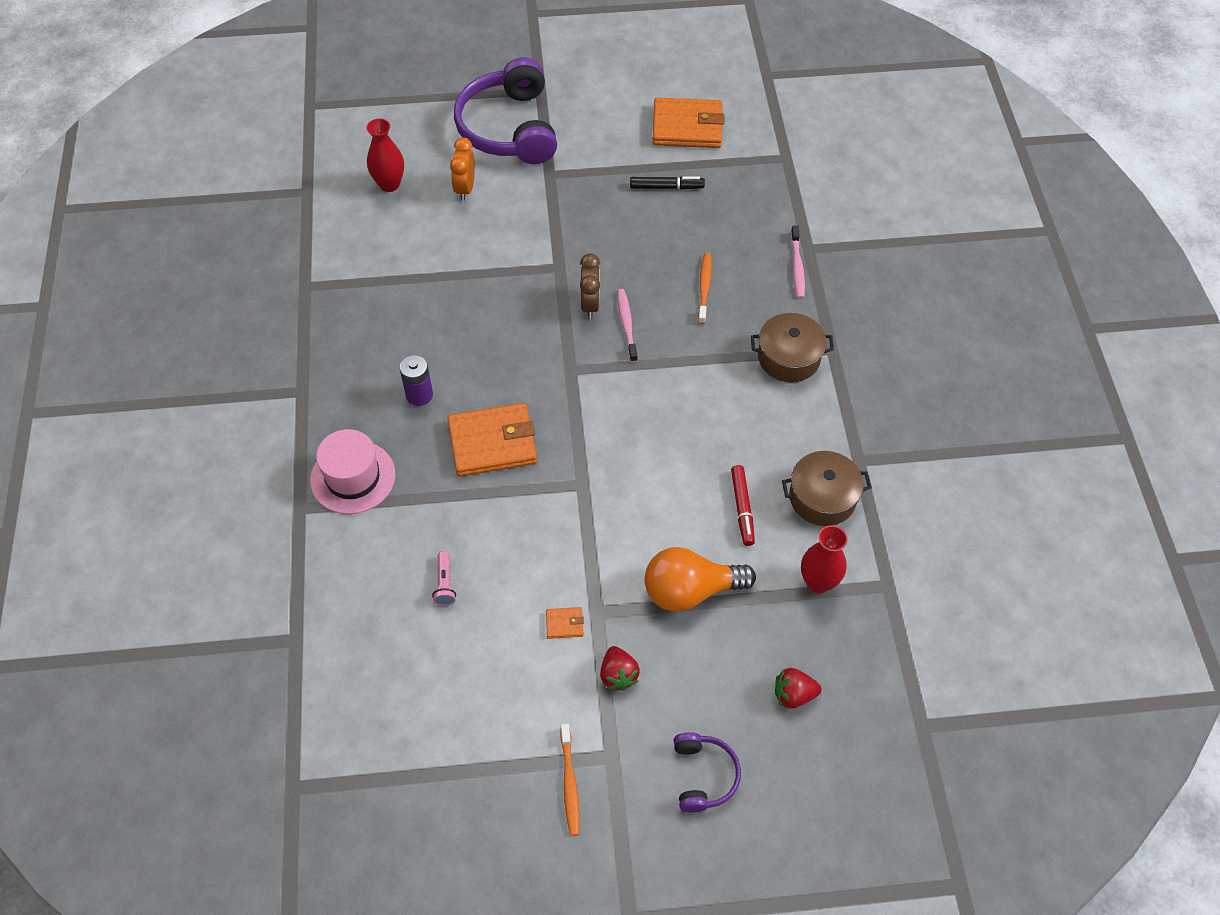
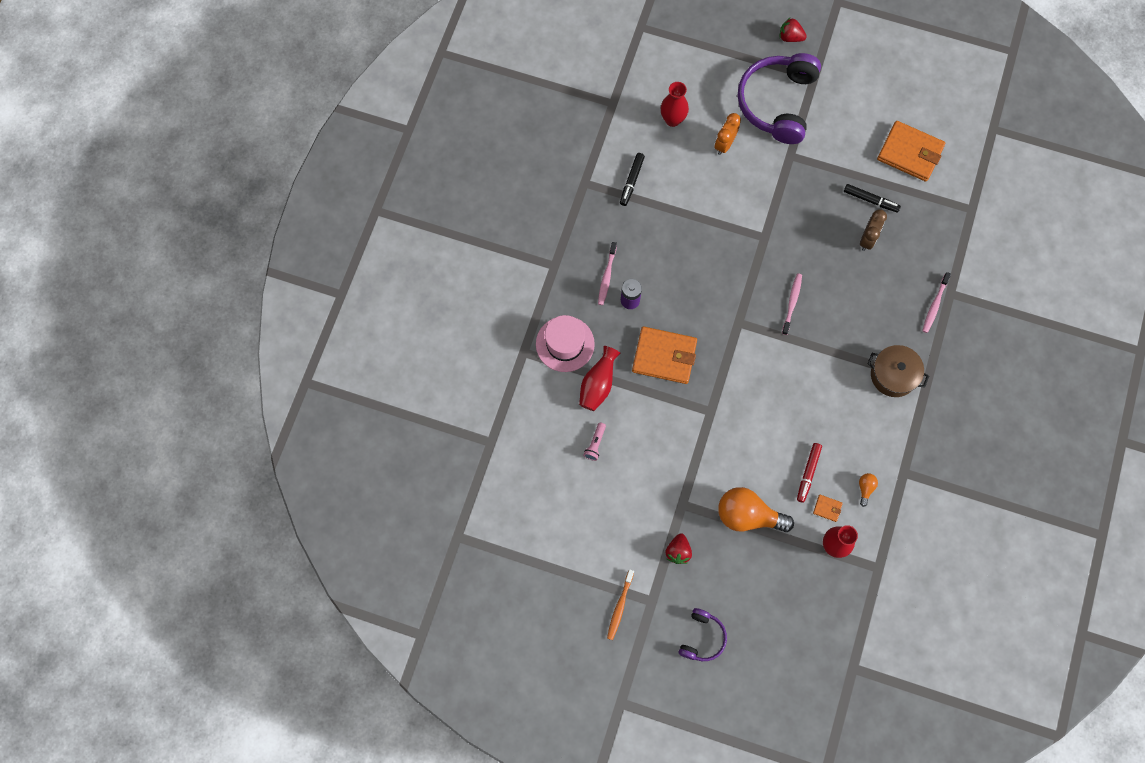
camera: 25 degrees right, 15 degrees up
orange wallet [546,607,584,639] -> orange wallet moved to [813,495,843,522]
brown clock [580,253,600,319] -> brown clock moved to [860,209,887,251]
orange toothbrush [698,253,712,324] -> none
red strawberry [775,668,821,709] -> red strawberry moved to [780,18,807,42]
brown pot [782,451,872,526] -> orange light bulb [859,473,878,507]
none -> red vase [579,346,621,411]
none -> pink toothbrush [598,242,617,305]
none -> black marker [620,153,645,206]

